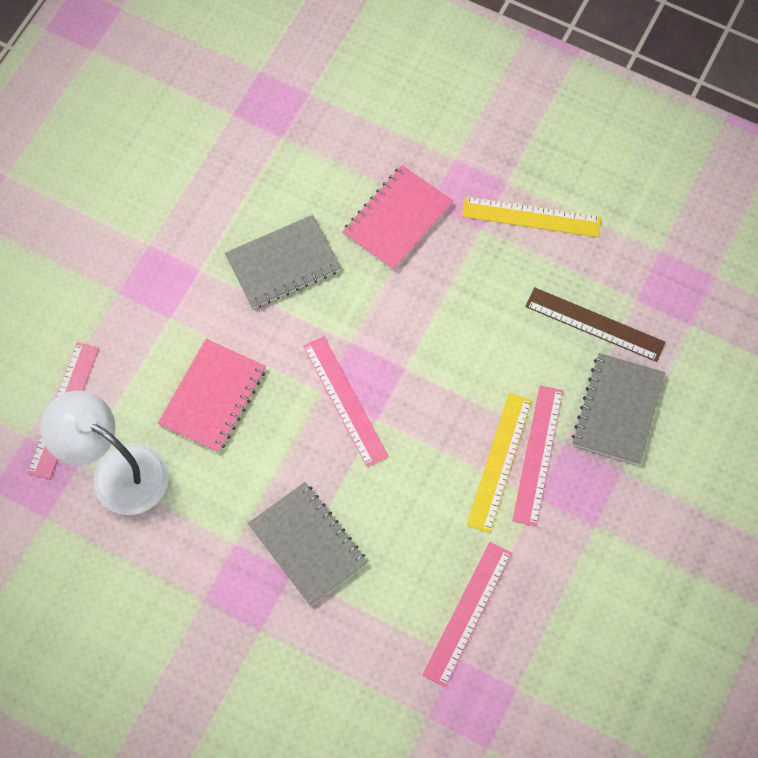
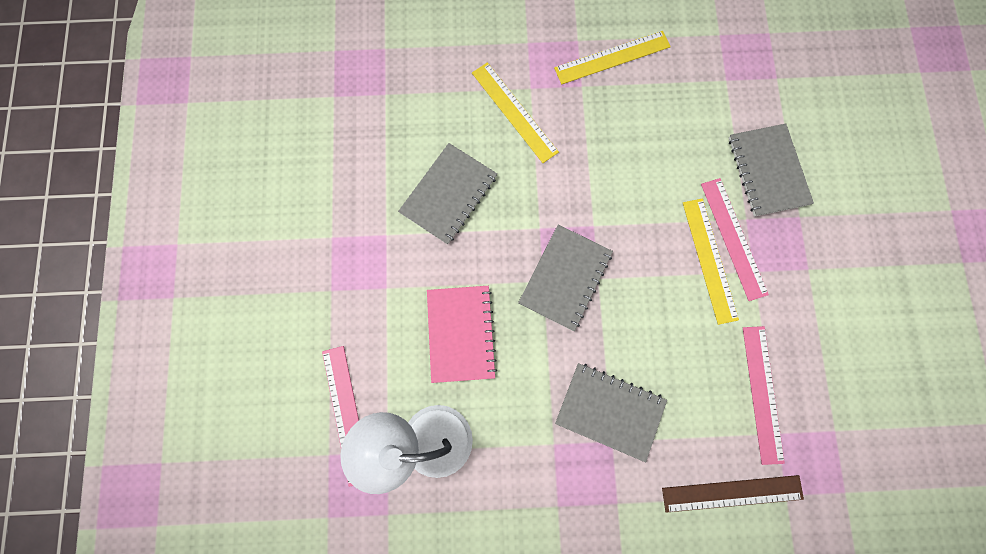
camera: 30 degrees left, 10 degrees up
pink ruler [303,336,389,467] -> grey notebook [518,225,613,331]
pink notebook [342,165,453,271] -> yellow ruler [472,62,559,163]
brown ruler [525,287,666,362] -> brown ruler moved to [662,475,804,513]

